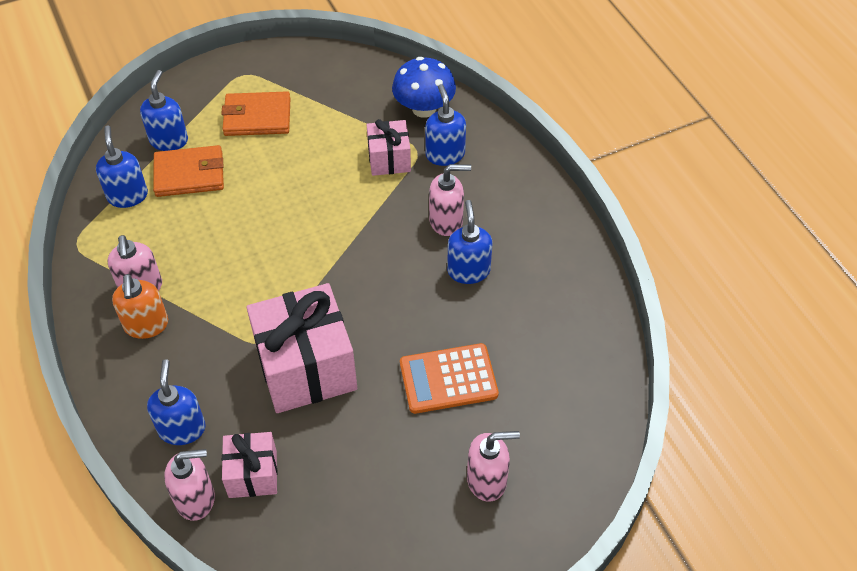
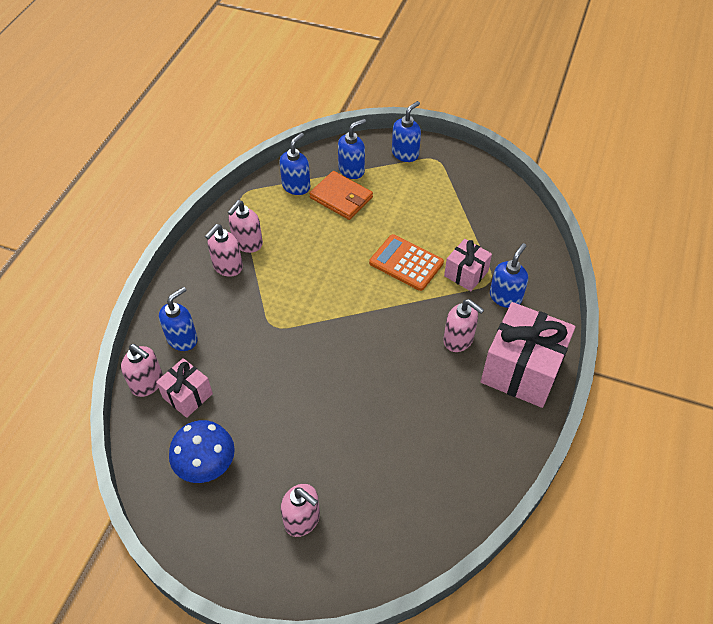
camera: 45 degrees right, 0 degrees up
orange soap dispenser [112,274,168,339] -> pink soap dispenser [205,224,243,277]
orange wallet [221,91,290,136] -> none
pink gift [246,283,357,413] -> pink gift moved to [481,302,576,408]
blue mushroom [392,57,456,118] -> blue mushroom moved to [169,420,235,483]
orange calculator [400,343,499,414] -> orange calculator moved to [369,234,444,291]
blue soap dispenser [447,200,492,284] -> blue soap dispenser moved to [392,101,421,162]

